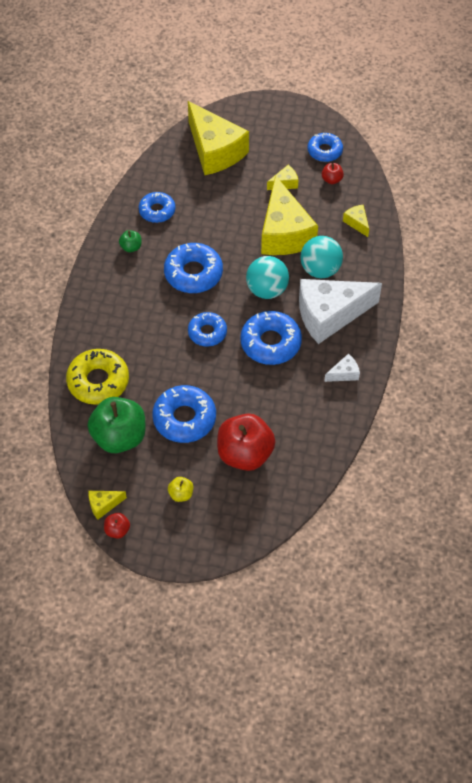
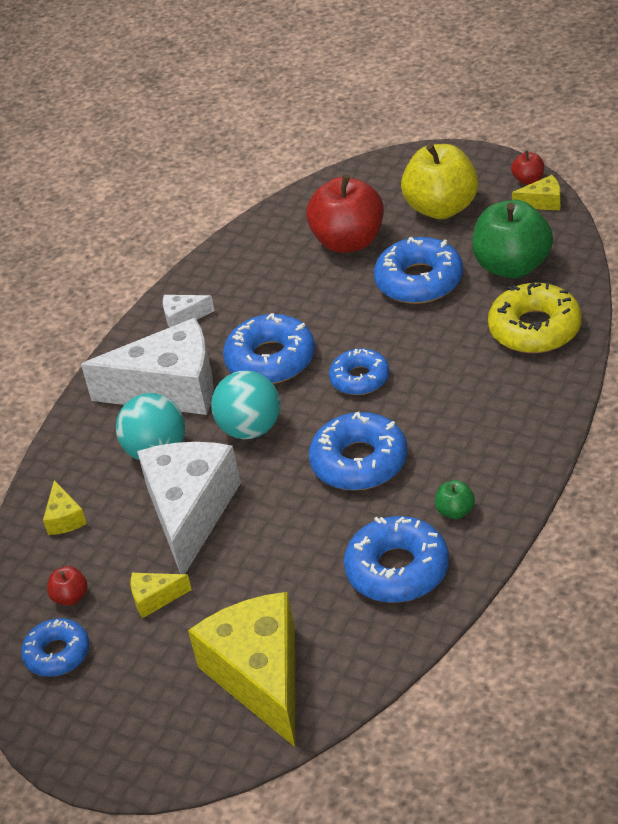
camera: 160 degrees left, 15 degrees down
blue donut [139,192,175,223] -> blue donut [344,516,449,603], size x1.55
yellow apple [168,477,193,502] -> yellow apple [401,144,478,219], size x2.29
yellow cheese [261,175,318,255] -> white cheese [137,442,241,574]

